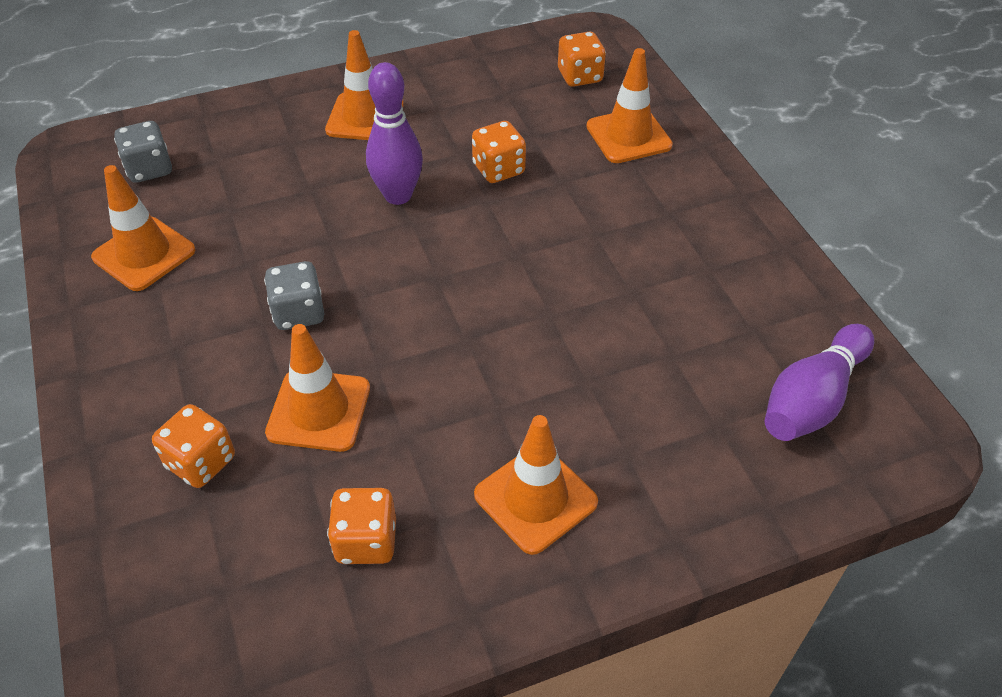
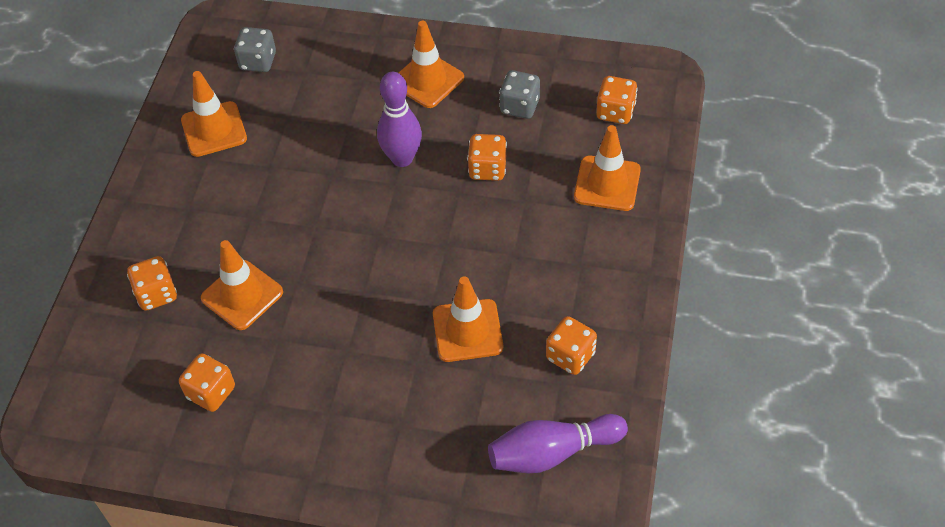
camera: 35 degrees right, 5 degrees up
grey dice [264,261,325,330] -> grey dice moved to [499,70,540,119]
orange traffic cone [474,415,598,555] -> orange traffic cone moved to [433,276,503,362]
none -> orange dice [546,316,597,375]

